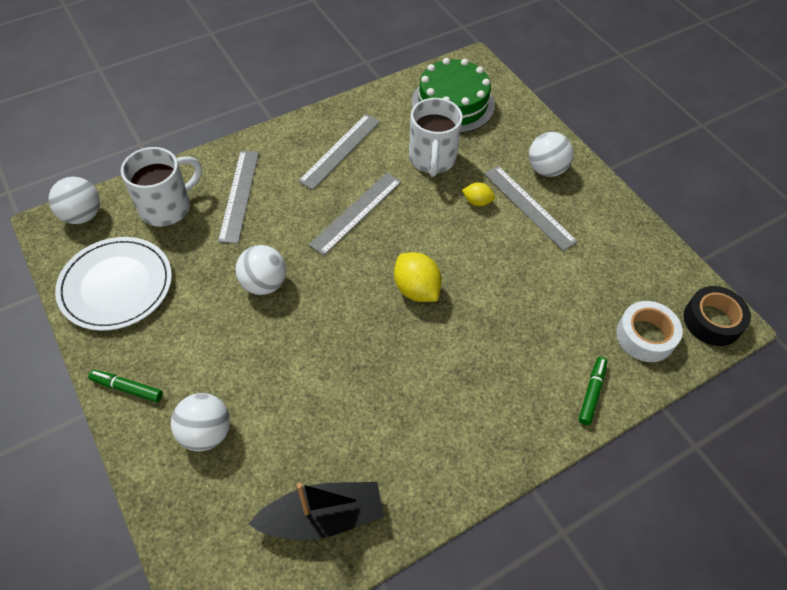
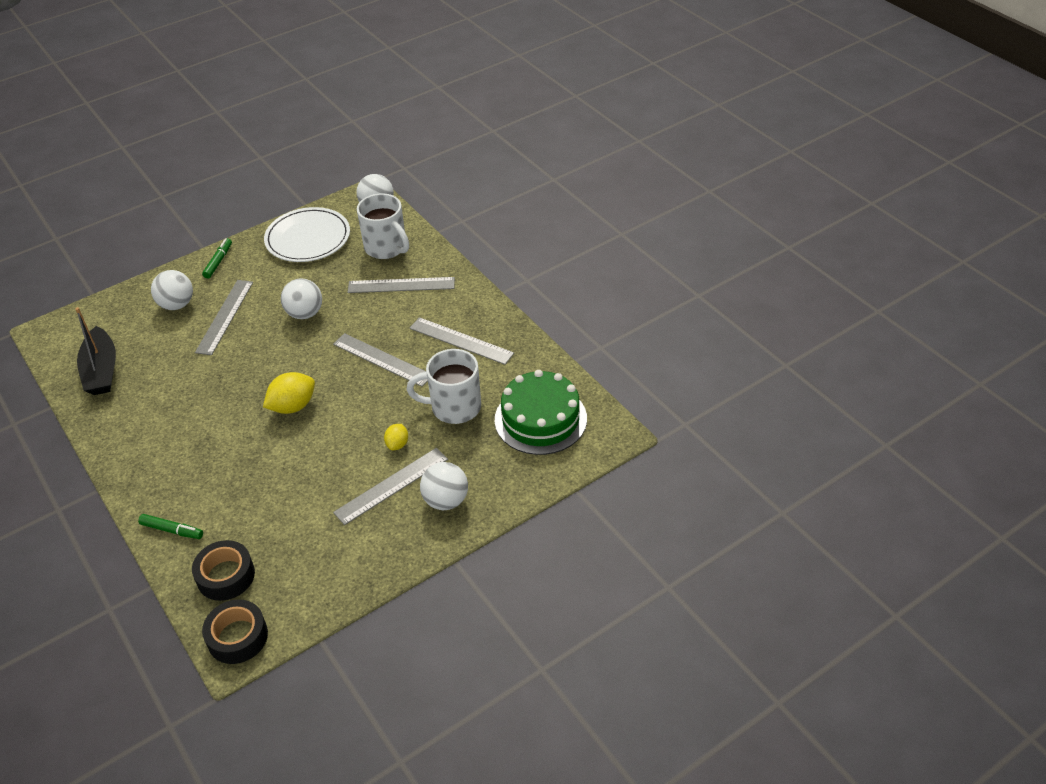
camera: 90 degrees right, 10 degrees down
white tape [616,301,683,362] -> black tape [192,540,255,601]
none -> grey ruler [195,280,253,355]

